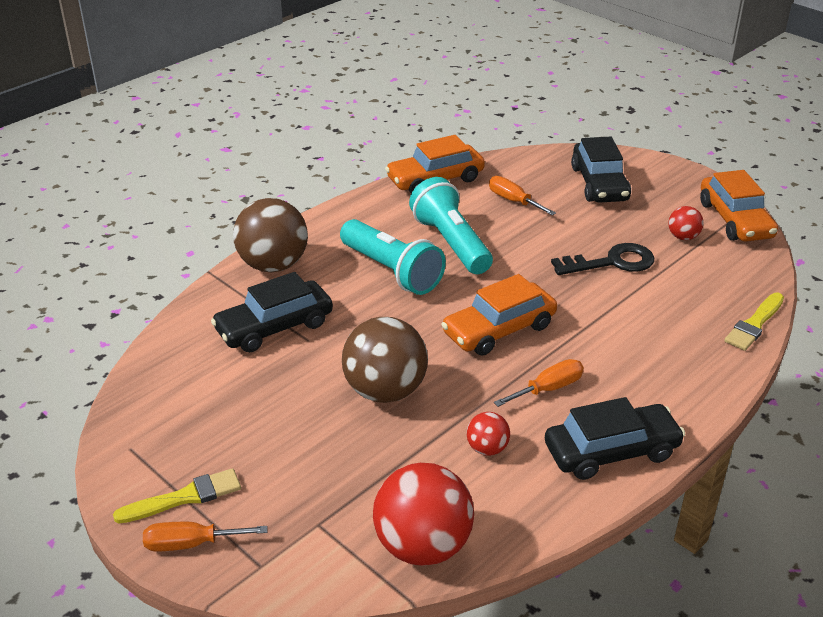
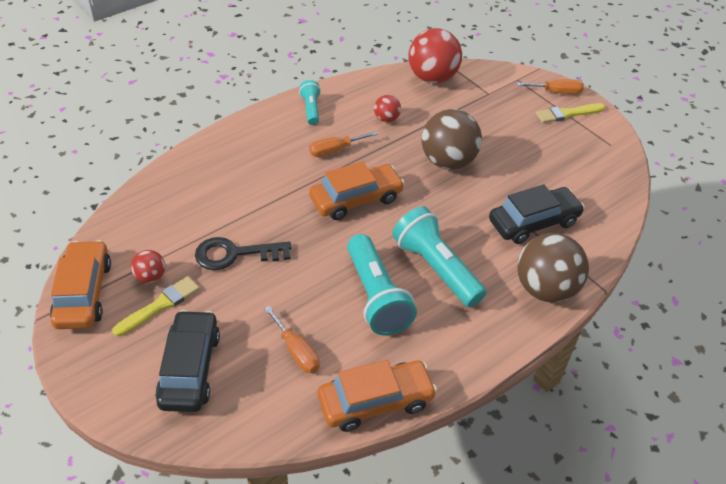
camera: 175 degrees left, 10 degrees up
black car [545,397,685,480] -> turquoise flashlight [299,80,321,125]
yellow brush [724,293,784,351] -> yellow brush moved to [112,276,200,336]

